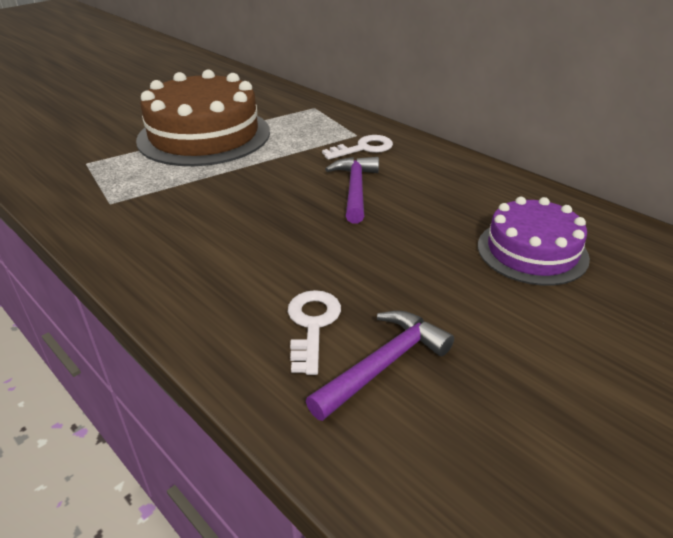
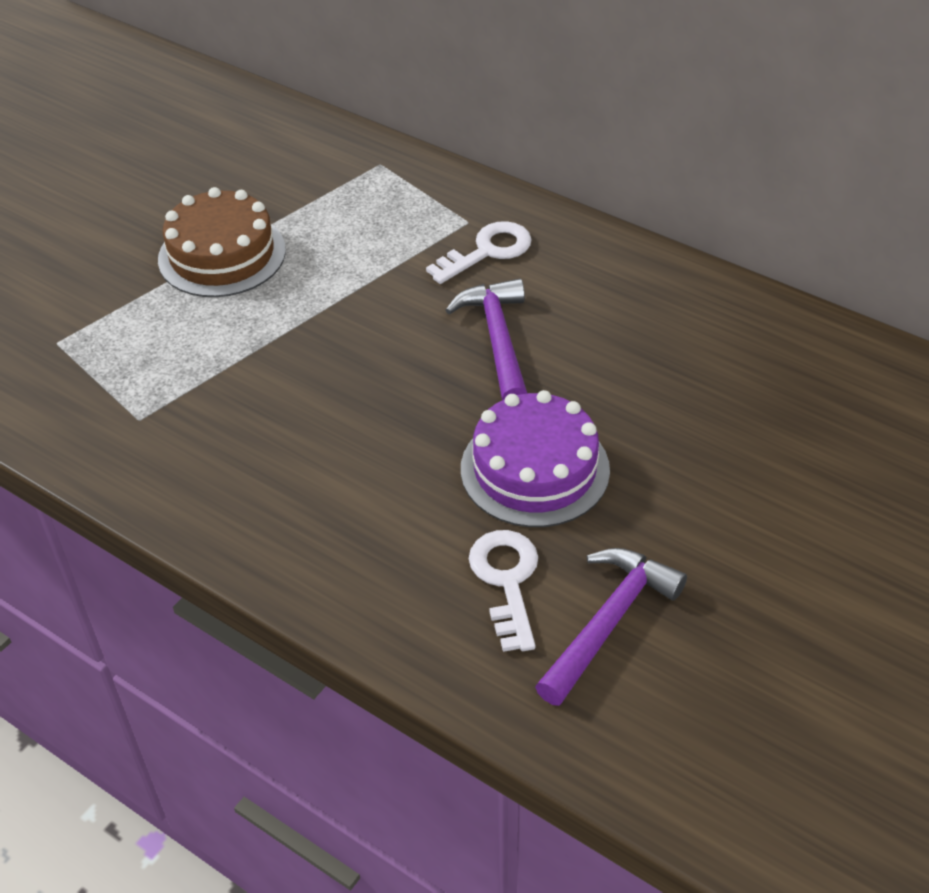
camera: 10 degrees left, 10 degrees up
brown cake [136,70,270,166] -> brown cake [158,187,286,297], size x0.59
purple cake [478,197,590,285] -> purple cake moved to [461,390,610,527]

